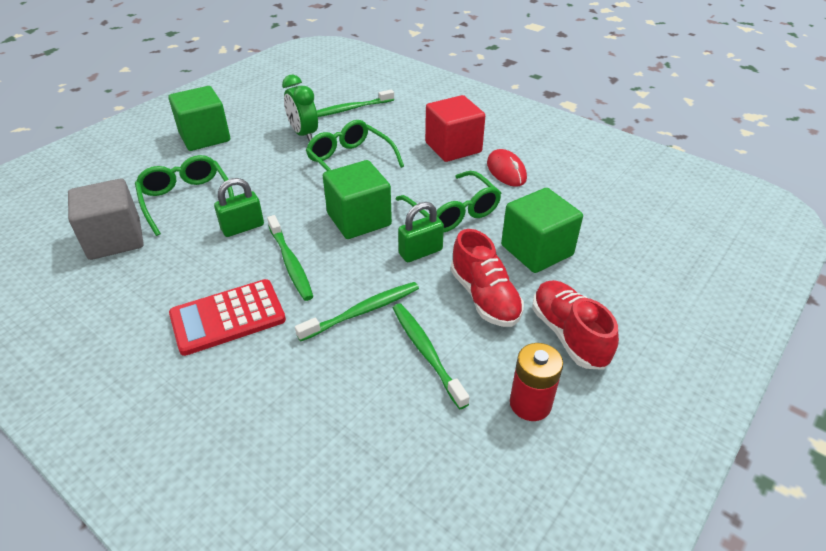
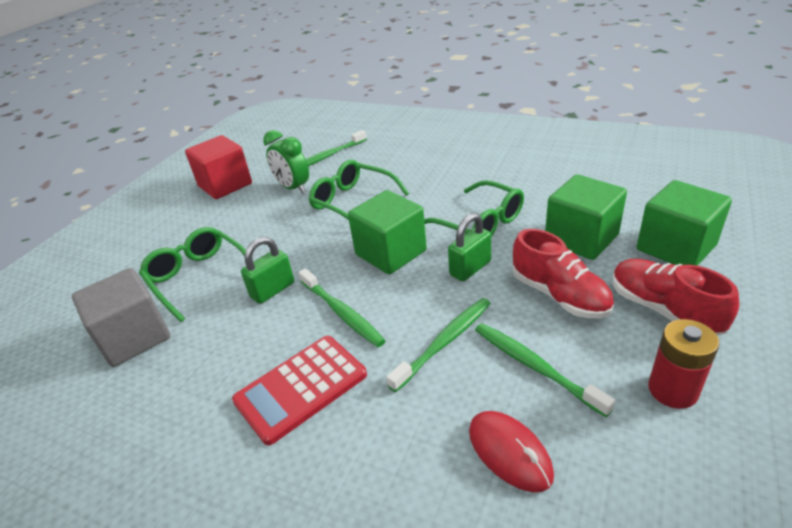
camera: 10 degrees left, 5 degrees down
green cube [169,86,230,151] -> green cube moved to [637,180,732,266]
red cube [425,95,485,162] -> red cube moved to [185,135,252,199]
red mouse [487,149,527,187] -> red mouse moved to [469,411,554,492]

